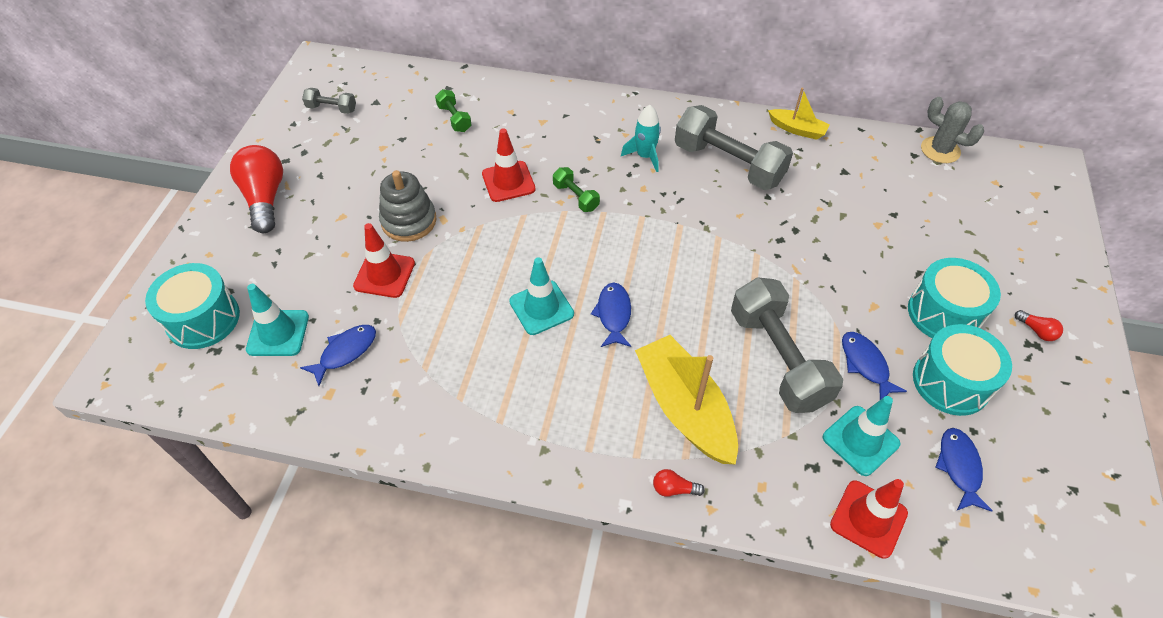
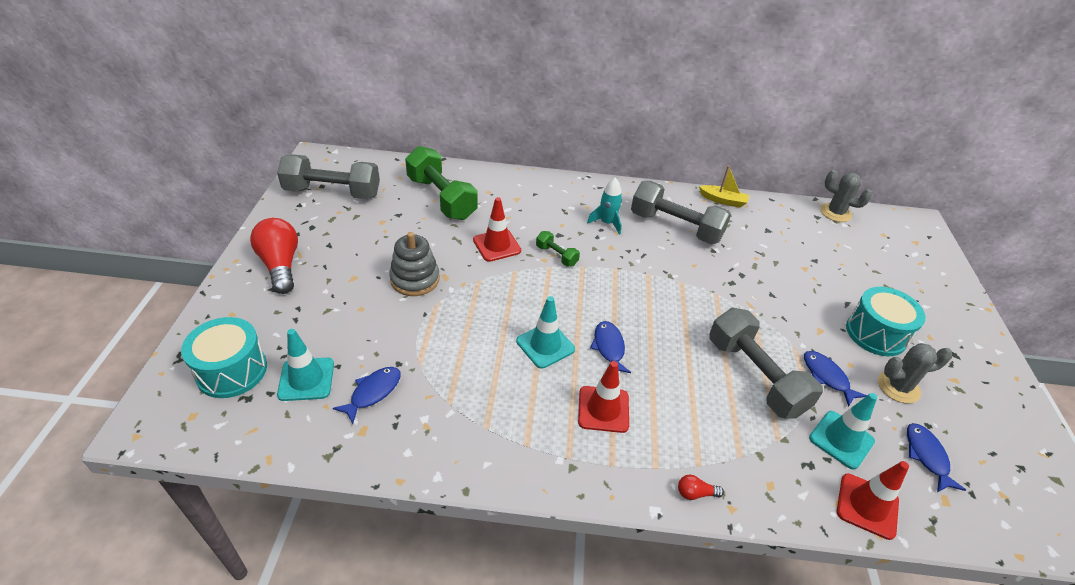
camera: 10 degrees left, 10 degrees down
grey dumbbell [302,88,356,114] -> grey dumbbell [277,154,380,199], size x2.15
red traffic cone [353,223,415,298] -> red traffic cone moved to [578,361,629,433]
green dumbbell [435,89,472,132] -> green dumbbell [405,146,478,220], size x2.15
yellow boat [635,335,738,464] -> none
turquoise drum [913,324,1012,416] -> grey cactus [878,343,952,404]
red light bulb [1015,310,1063,341] -> none

